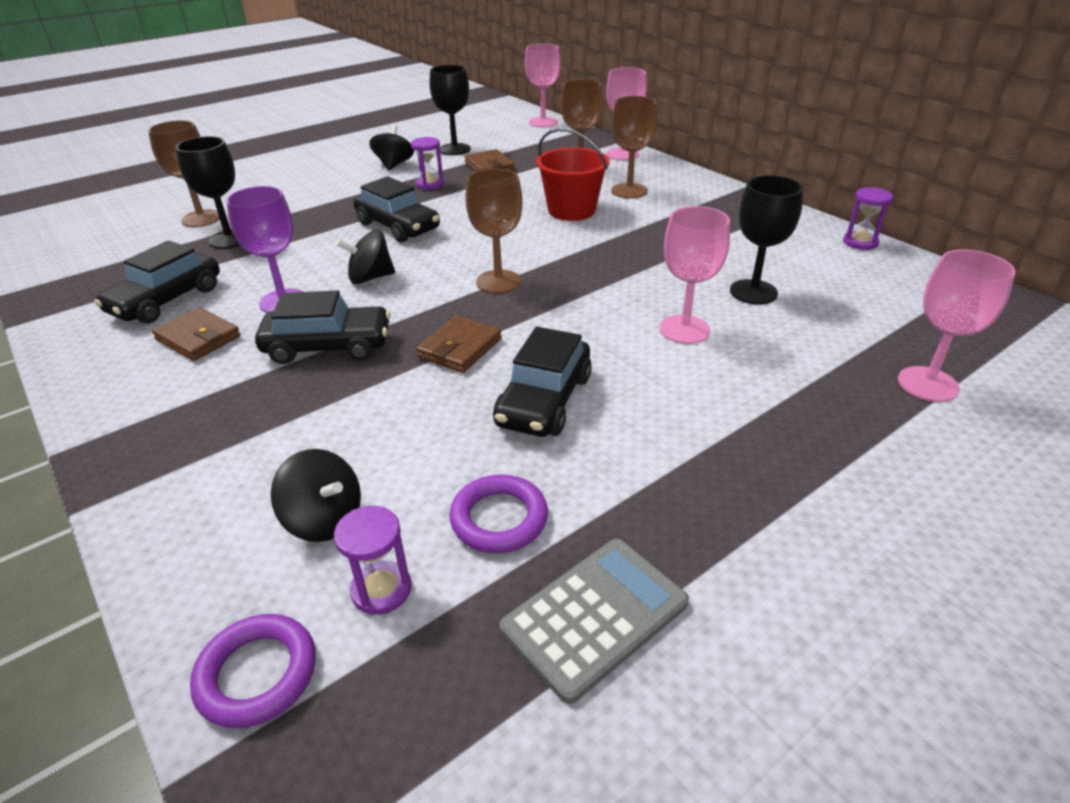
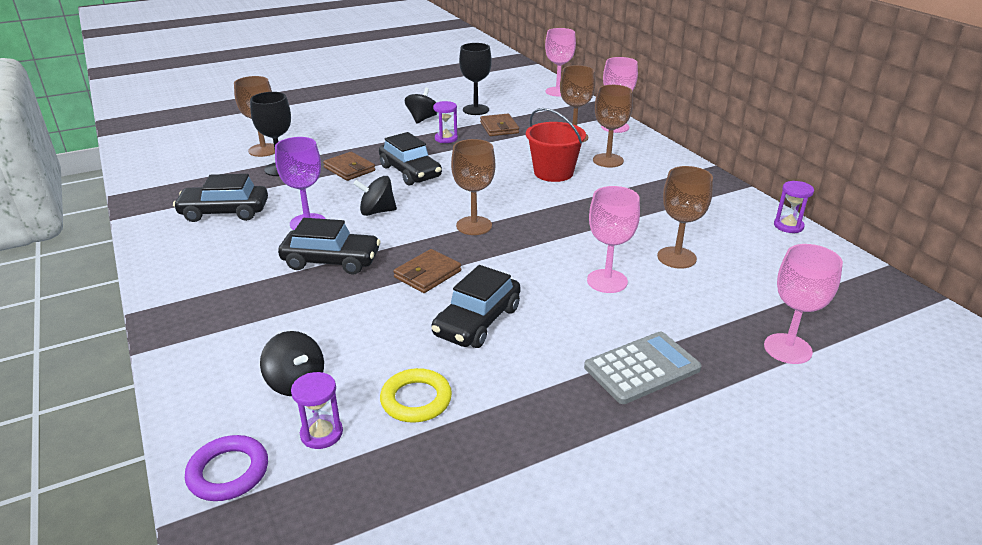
camera: 10 degrees right, 5 degrees down
black car [94,240,220,324] -> black car turned 45 degrees clockwise [173,174,268,222]
brown wallet [152,307,241,361] -> brown wallet moved to [323,152,375,181]
purple ring [449,474,548,553] -> yellow ring [380,368,452,423]
grey calculator [500,539,689,704] -> grey calculator moved to [584,332,702,404]
black goblet [730,175,803,304] -> brown goblet [657,166,713,269]

